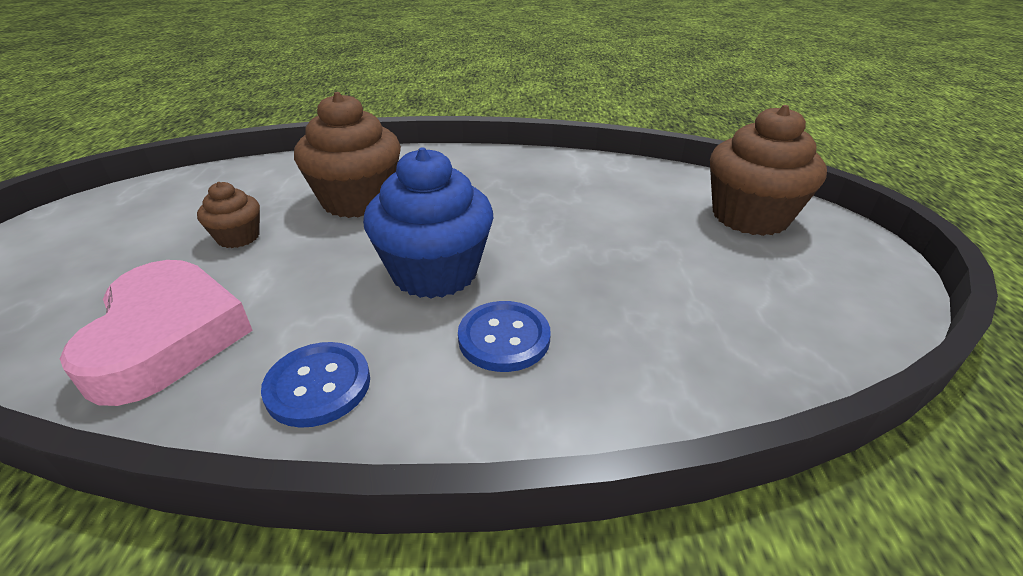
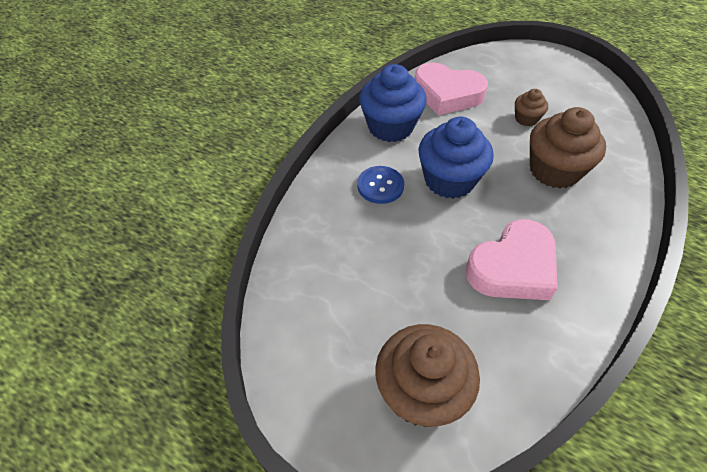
camera: 120 degrees right, 15 degrees up
blue button [261,342,370,428] -> blue cupcake [359,64,427,142]
none -> pink heart [465,219,558,300]

